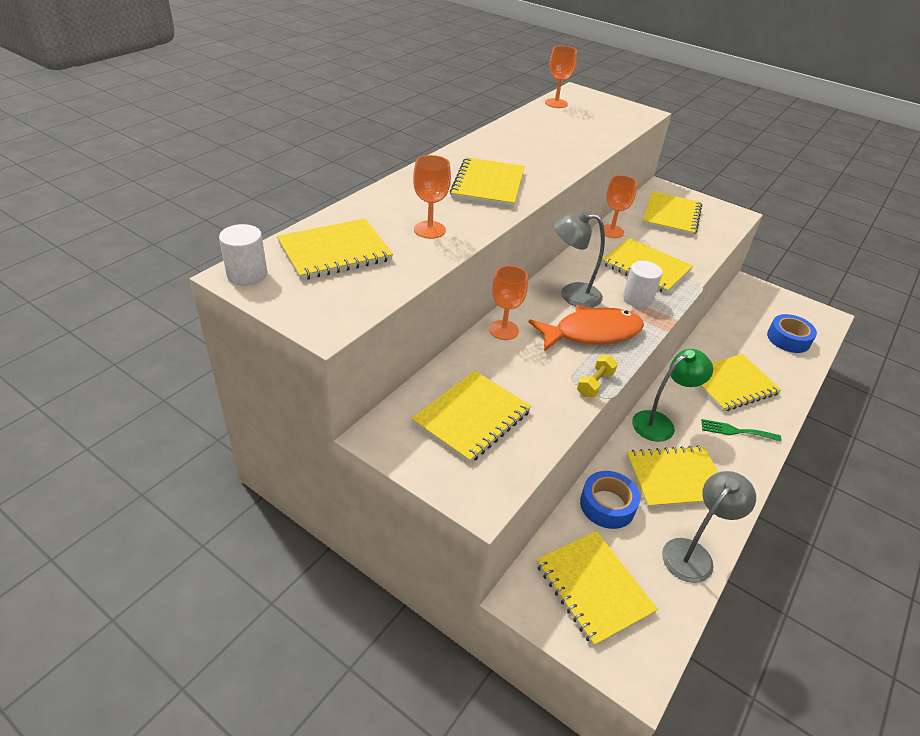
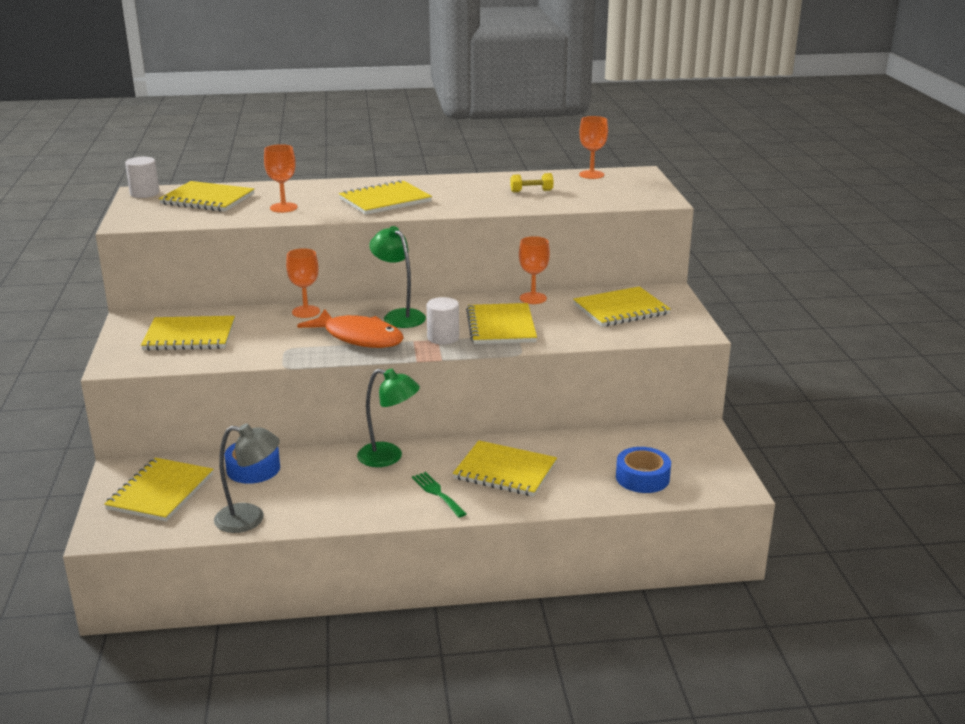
camera: 50 degrees right, 15 degrees down
grey lamp [553,211,605,307] -> green lamp [369,226,426,328]
yellow dumbbell [577,355,618,397] -> yellow dumbbell moved to [511,173,553,192]
yellow notebook [626,445,718,508] -> none

